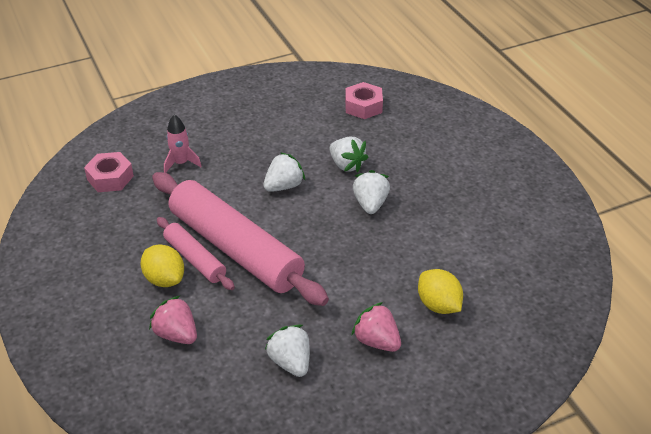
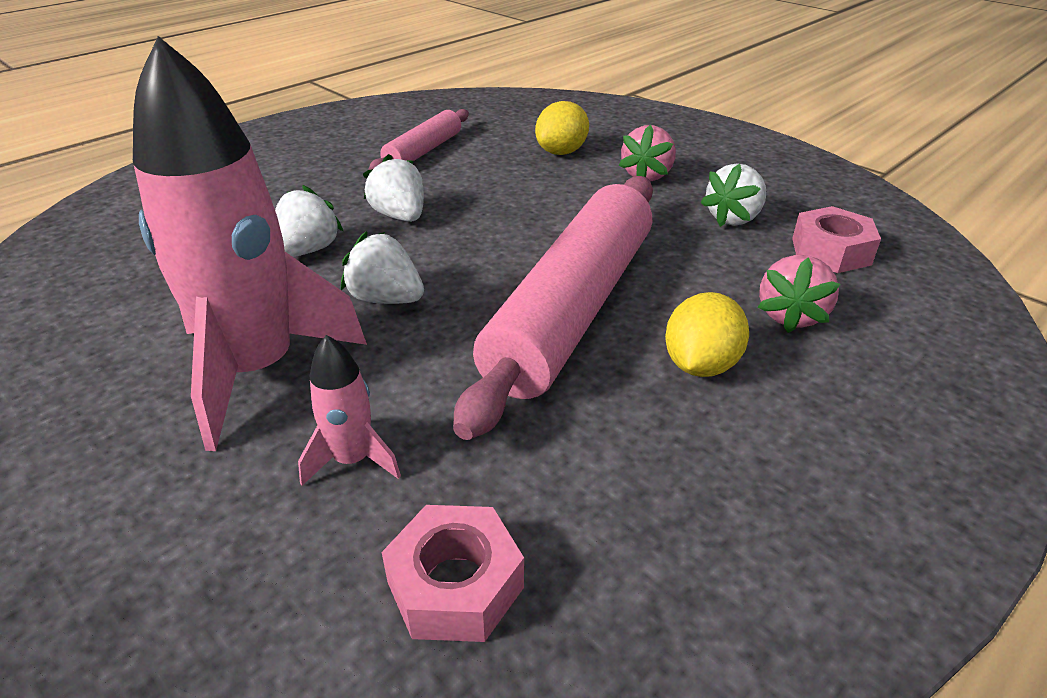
camera: 110 degrees left, 5 degrees down
pink rolling pin [157,217,235,290] -> pink rolling pin moved to [369,109,469,170]
pink nut [345,82,383,119] -> pink nut moved to [792,206,881,273]
white strawberry [353,170,390,214] -> white strawberry turned 75 degrees clockwise [363,154,424,222]
none -> pink rocket [133,36,367,451]

